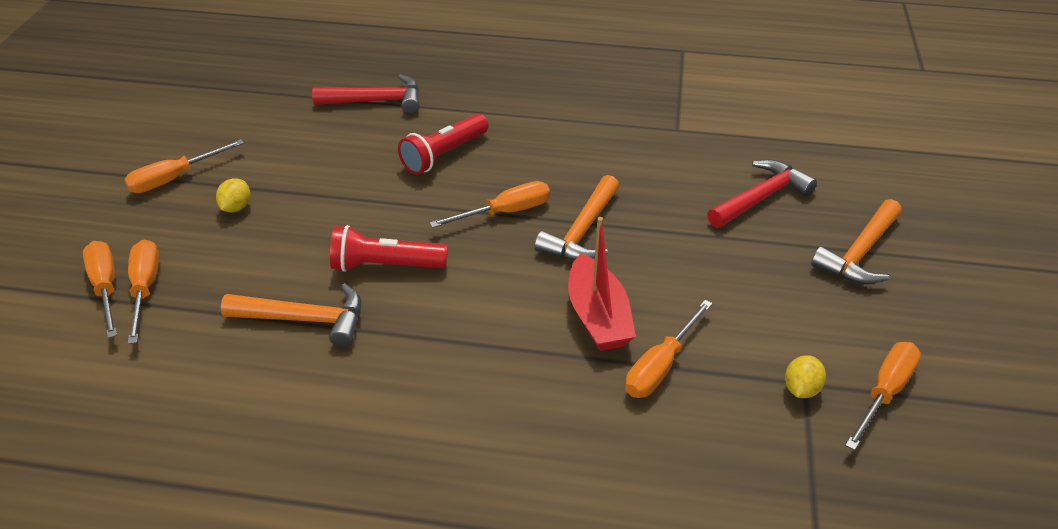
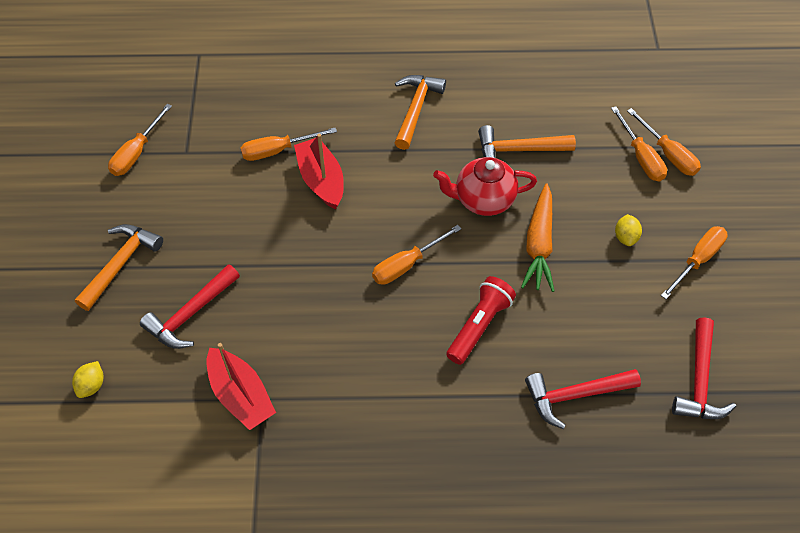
camera: 170 degrees right, 15 degrees up
red flashlight [330,225,448,272] -> red teapot [433,157,537,216]
orange hammer [534,175,619,261] -> orange hammer moved to [394,75,446,150]
orange screwdriver [625,300,713,398] -> orange screwdriver turned 135 degrees counterclockwise [240,128,337,161]
yellow lemon [785,355,826,398] -> yellow lemon moved to [72,361,103,398]
none -> red boat [206,343,276,430]
none -> orange carrot [521,183,555,292]
none -> red hammer [672,317,736,419]

